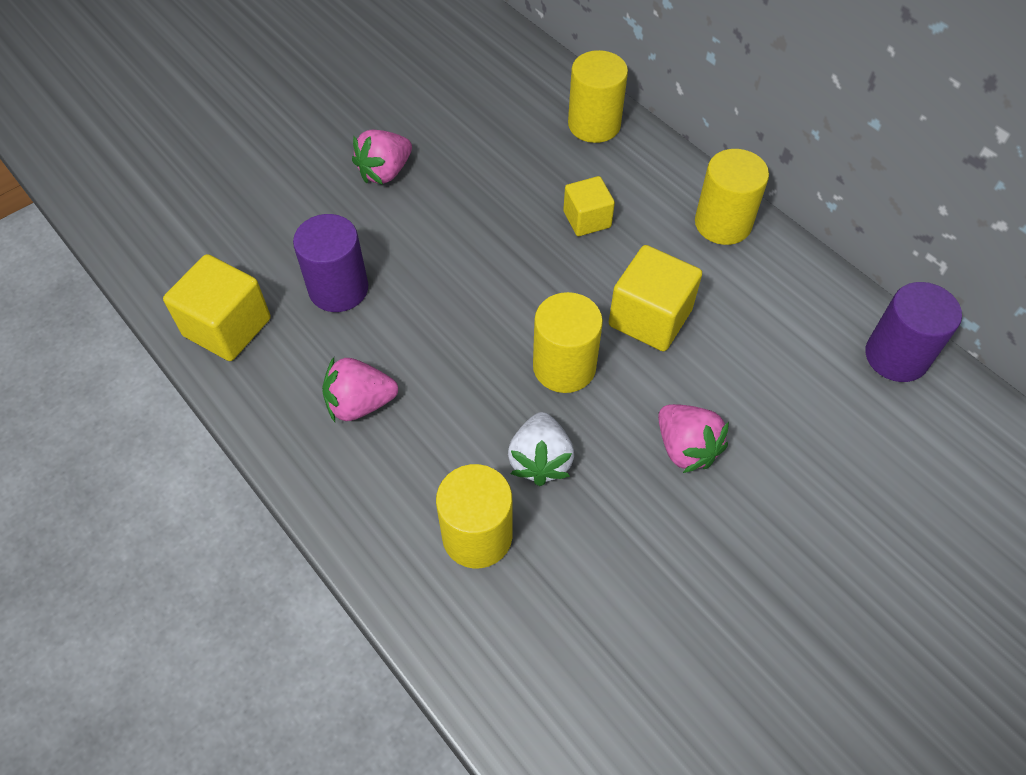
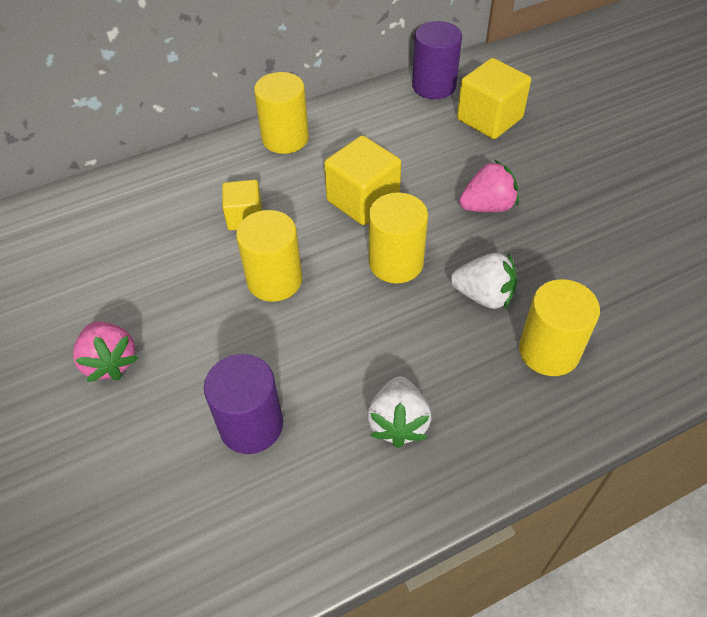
camera: 75 degrees left, 5 degrees down
yellow cube [163,254,271,361] -> yellow cube moved to [457,58,531,139]
pink strawberry [322,357,398,422] -> white strawberry [367,376,431,448]
yellow cylinder [568,50,628,143] -> yellow cylinder moved to [236,210,302,302]

